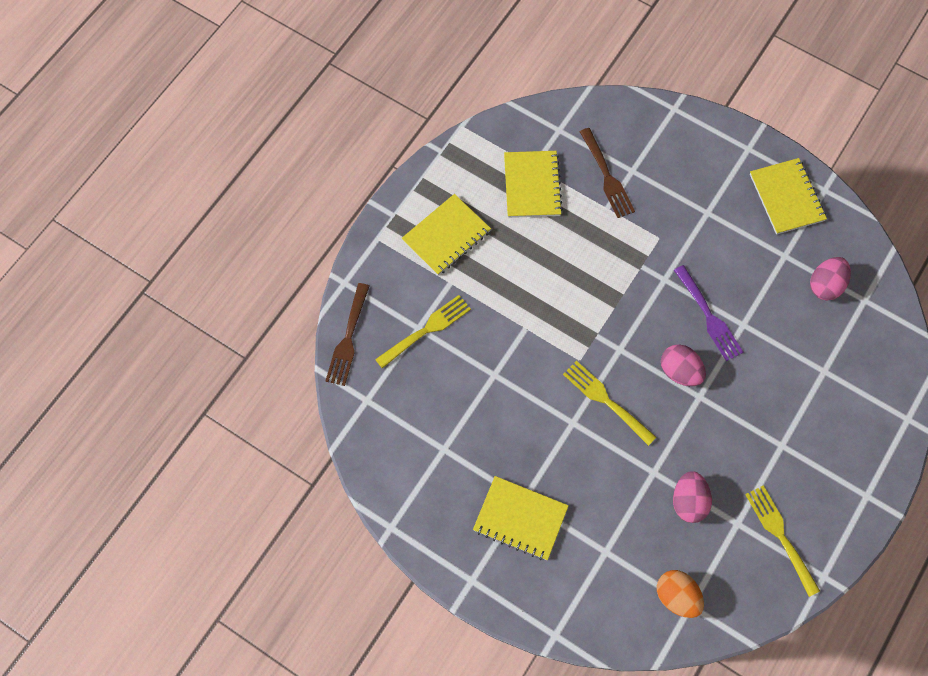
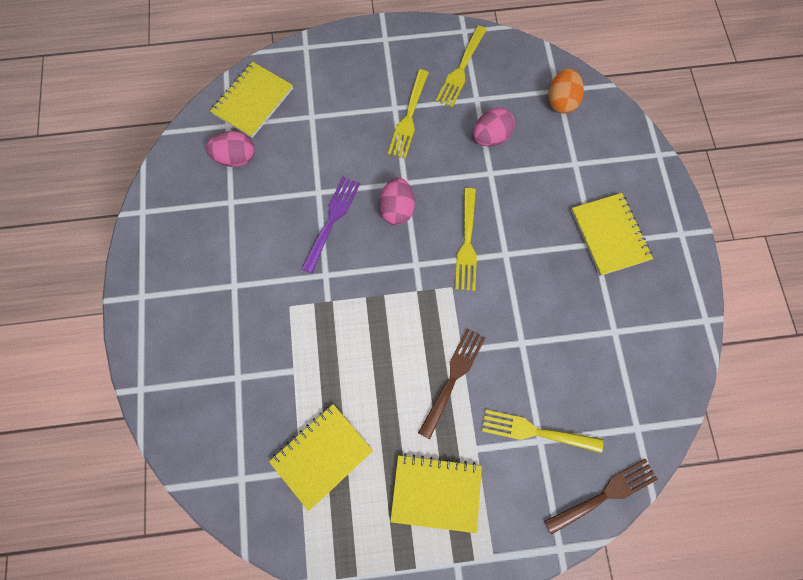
camera: 130 degrees left, 5 degrees up
brown fork [580,128,635,218] -> brown fork moved to [418,328,485,439]
yellow notebook [750,158,827,235] -> yellow notebook moved to [210,62,293,138]
none -> yellow fork [388,69,429,159]

